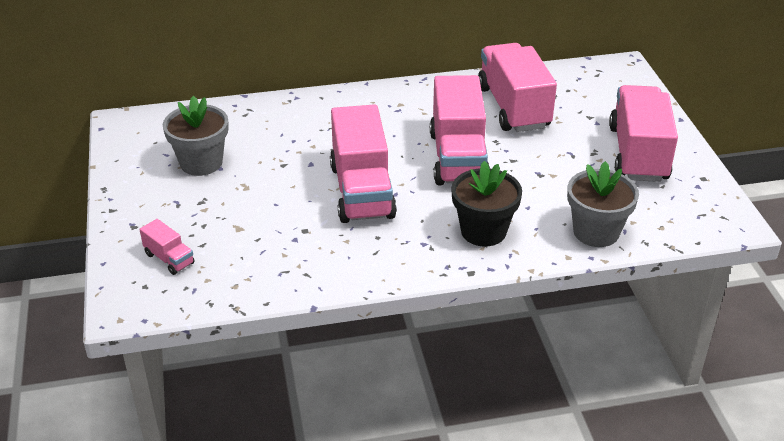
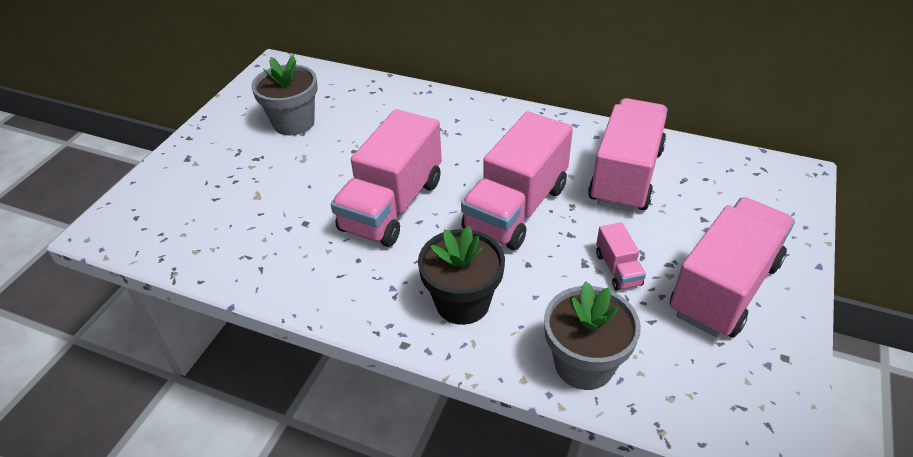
camera: 35 degrees right, 5 degrees up
pink truck [140,219,195,275] -> pink truck moved to [596,222,646,291]

